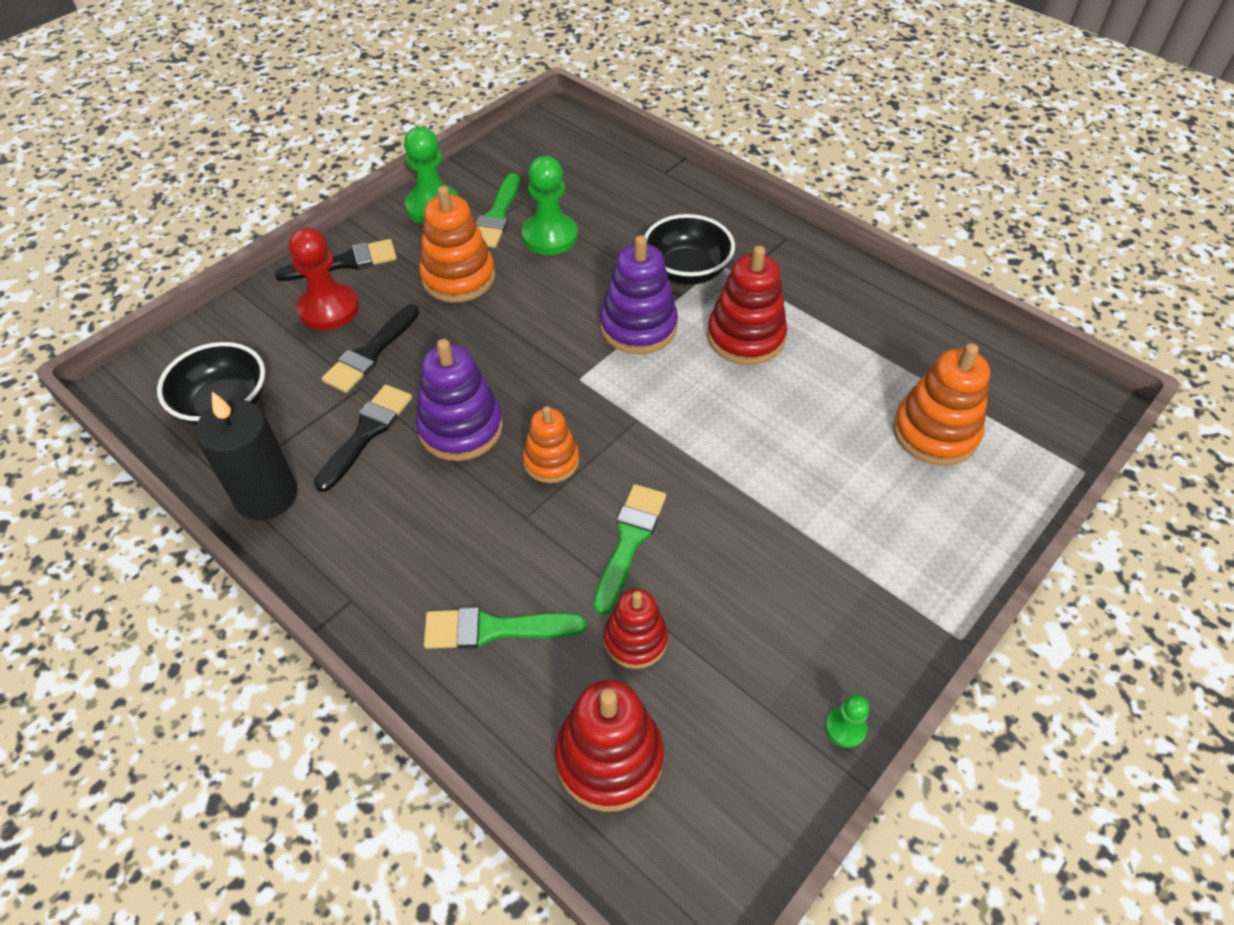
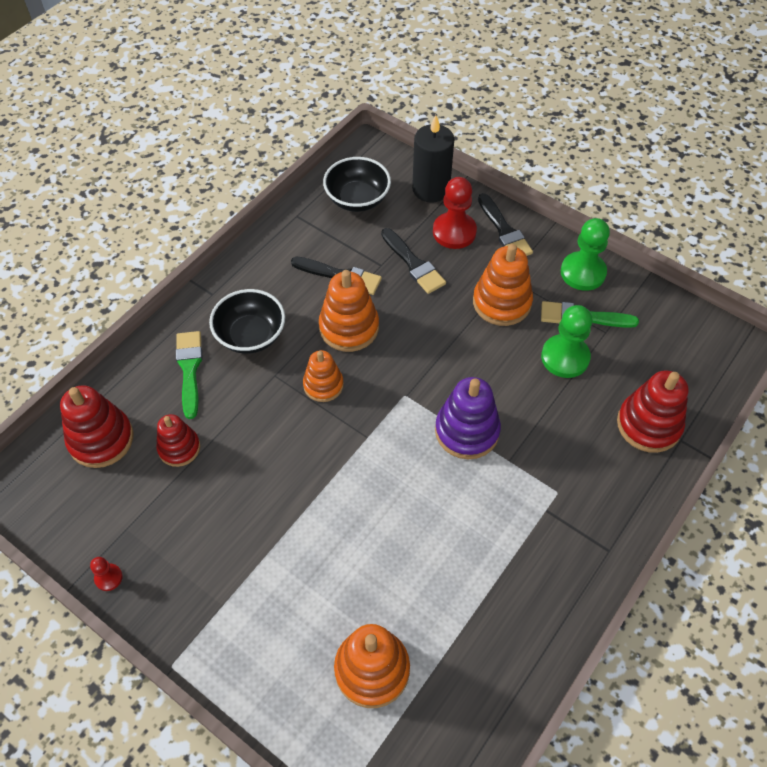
camera: 85 degrees right, 5 degrees up
black candle [195,392,297,520] -> black candle moved to [412,115,454,203]
black brush [322,304,419,393] -> black brush turned 150 degrees counterclockwise [381,228,446,294]
purple stacking toy [416,339,503,461] -> orange stacking toy [319,270,379,352]
green brush [593,484,666,615] -> none
black bowl [645,214,735,285] -> black bowl moved to [209,289,285,354]
red stacking toy [707,246,787,365] -> red stacking toy moved to [617,370,688,453]
green pawn [825,694,869,748] -> red pawn [90,557,123,591]

